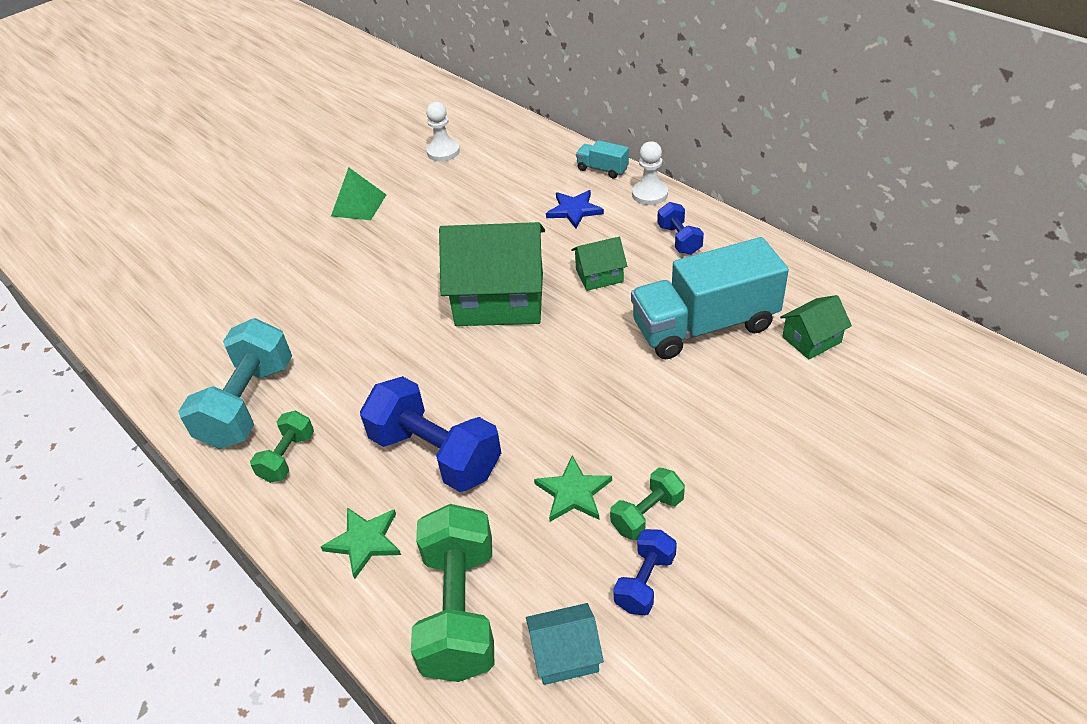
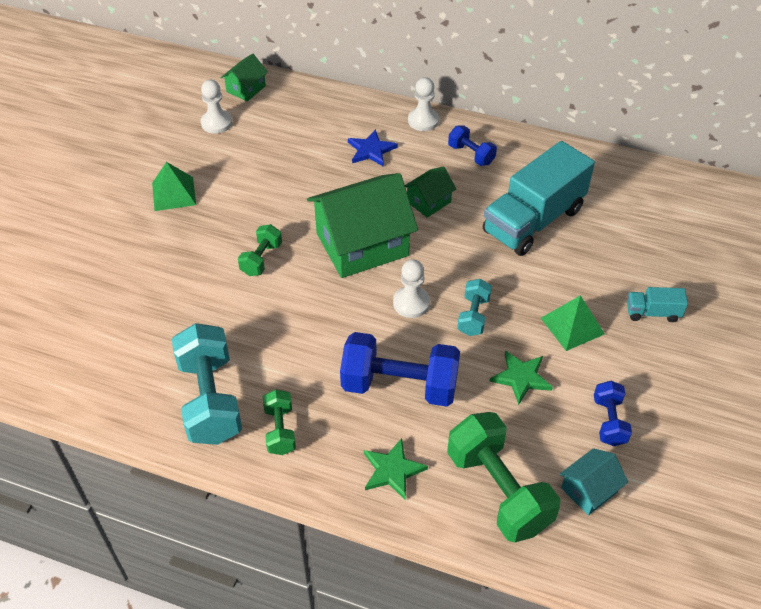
camera: 30 degrees left, 5 degrees up
turquoise truck [576,140,629,178] -> turquoise truck moved to [627,287,688,322]
green dumbbell [610,468,685,540] -> green dumbbell moved to [238,224,282,276]
green house [780,295,852,360] -> green house moved to [220,54,268,102]
none -> white pawn [393,259,430,318]
none -> turquoise dumbbell [457,279,492,336]
none -> green pyramid [541,295,605,351]

